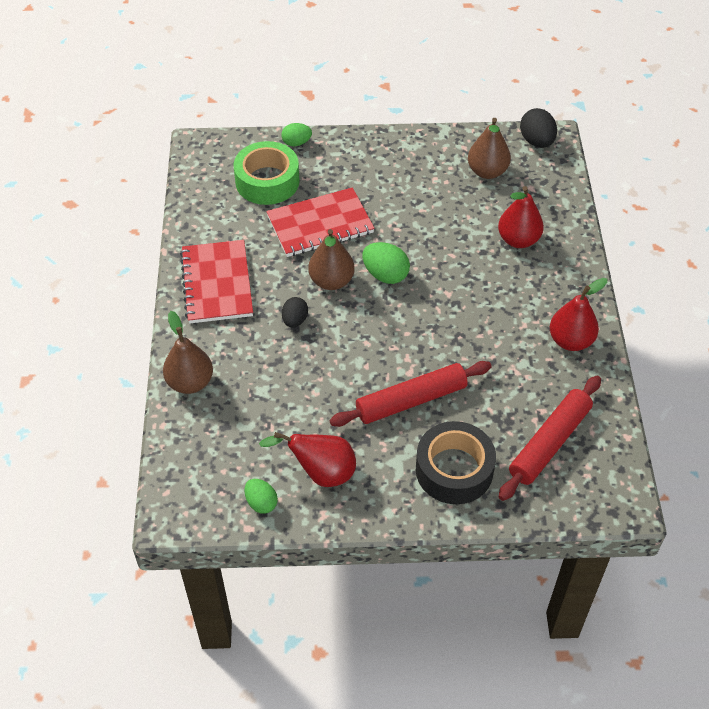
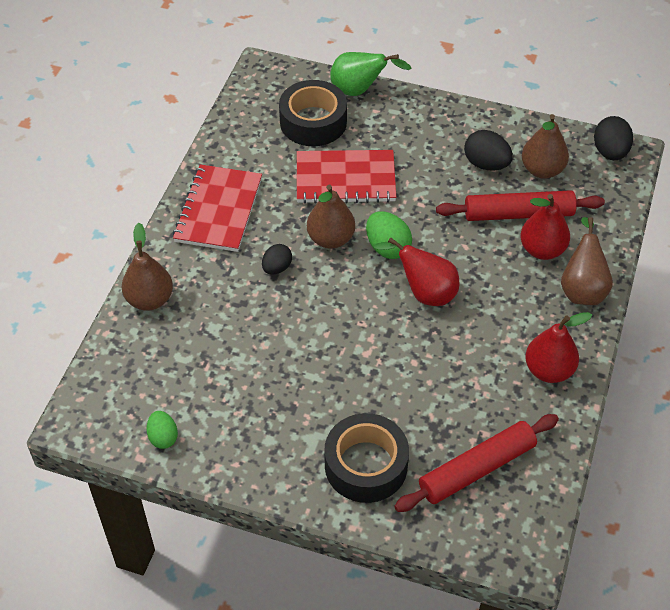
camera: 20 degrees right, 0 degrees up
green tape [234,141,300,205] -> black tape [279,80,347,146]
red pear [259,432,356,487] -> red pear moved to [374,237,459,306]
green egg [282,123,312,146] -> green pear [330,52,412,96]
red rolling pin [329,361,492,427] -> red rolling pin moved to [436,190,605,221]
none -> black egg [464,130,513,171]
none -> brown pear [561,217,613,305]

